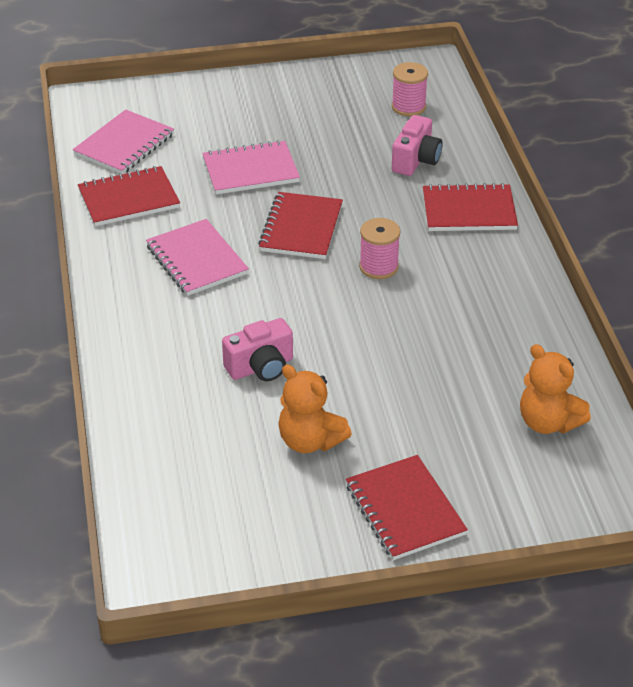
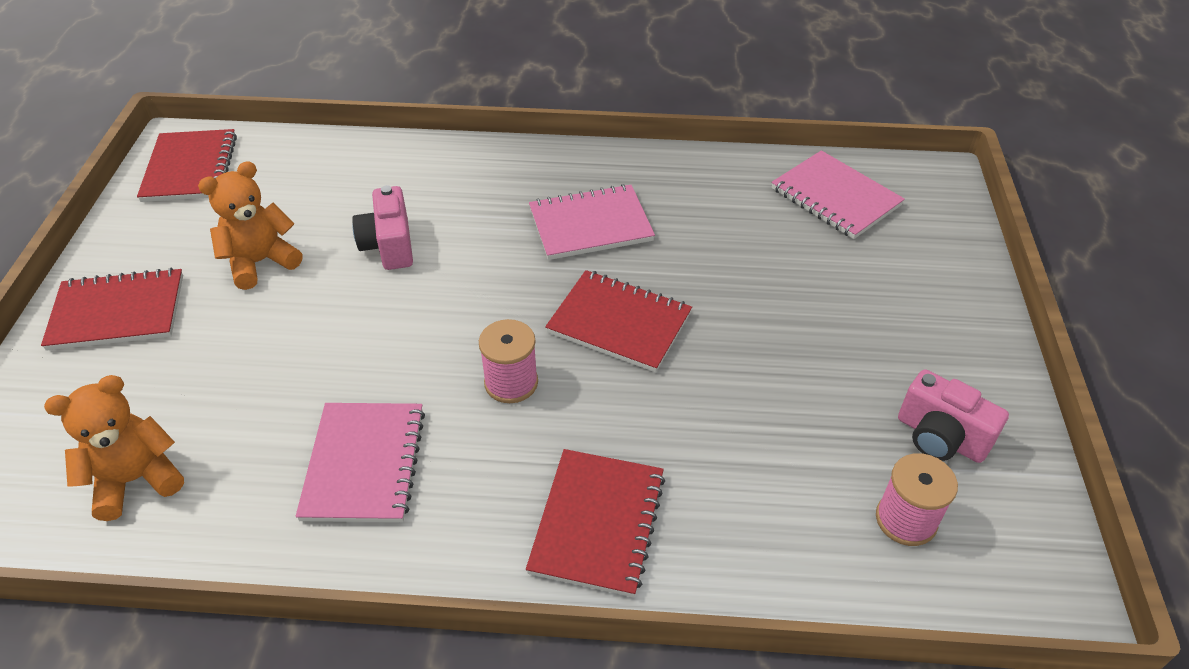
camera: 105 degrees right, 5 degrees up
red notebook [78,166,180,227] -> red notebook moved to [137,129,237,202]
pink notebook [202,140,300,195] -> pink notebook moved to [296,403,425,522]
pink camera [392,115,442,176] -> pink camera moved to [898,369,1009,463]

